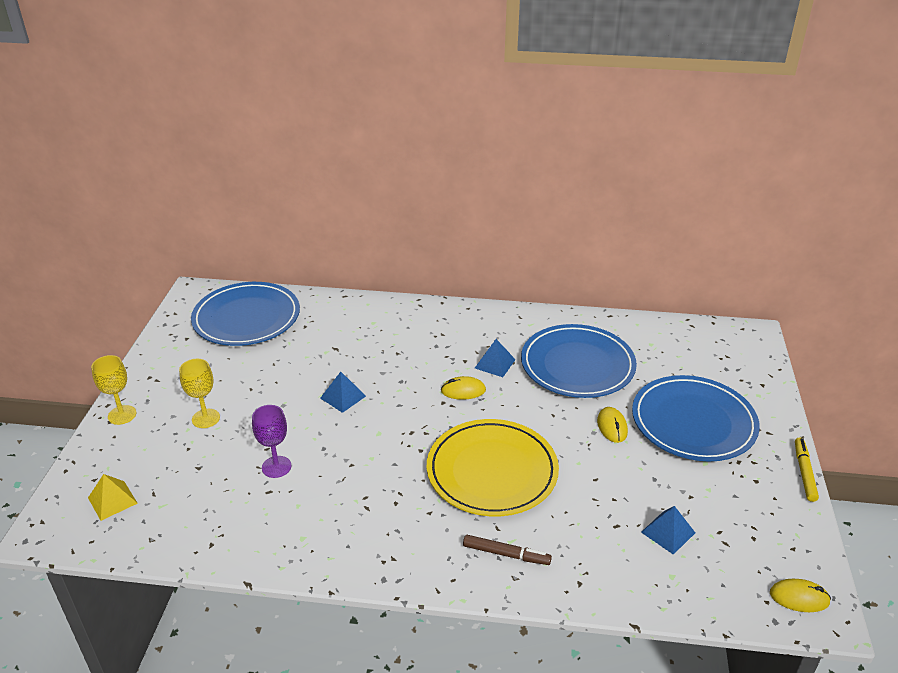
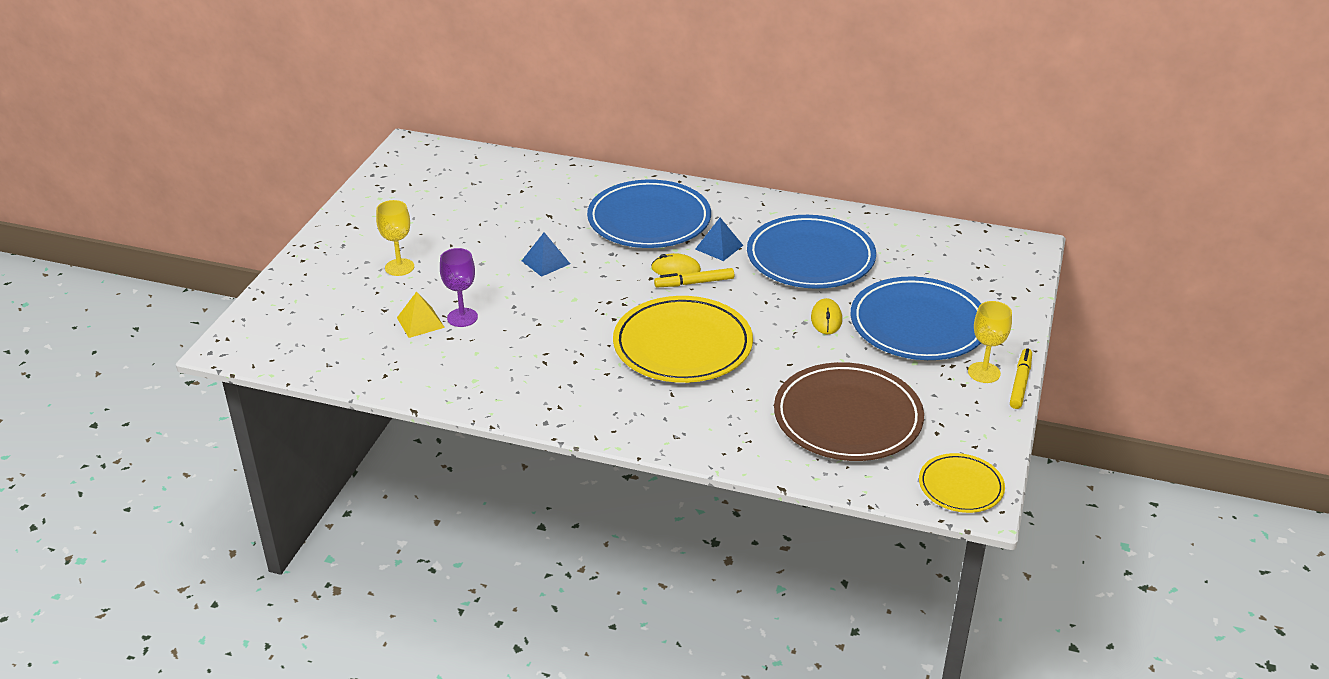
camera: 10 degrees right, 0 degrees up
yellow pyramid [88,474,138,521] -> yellow pyramid moved to [397,291,445,338]
yellow goblet [91,355,136,425] -> yellow goblet moved to [968,301,1012,383]
blue plate [191,282,300,346] -> blue plate moved to [587,180,711,248]
brown marker [463,535,552,565] -> none
blue pyramid [641,506,695,555] -> brown plate [774,362,924,461]
yellow mouse [770,579,831,612] -> yellow plate [919,453,1005,513]
none -> yellow marker [654,268,734,287]

